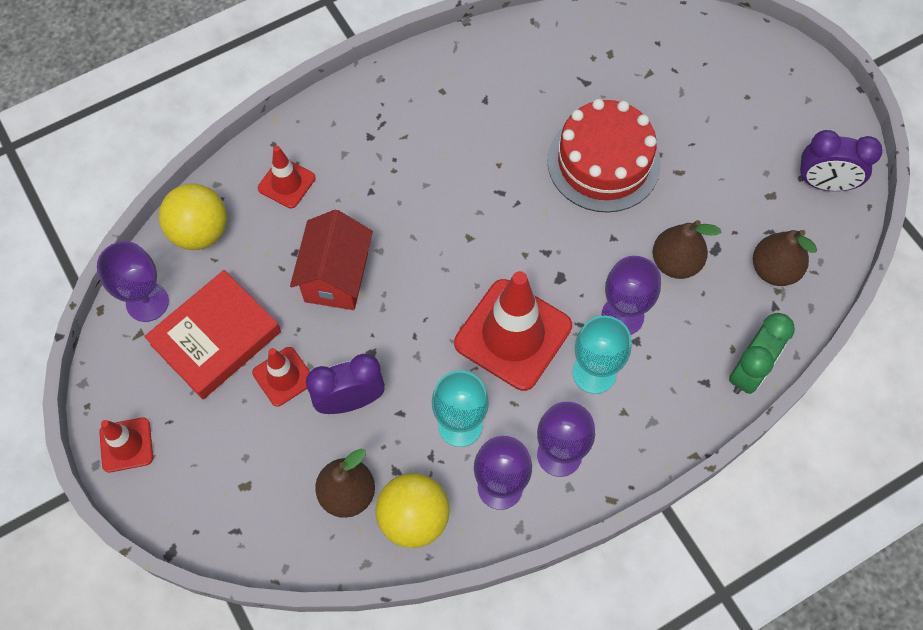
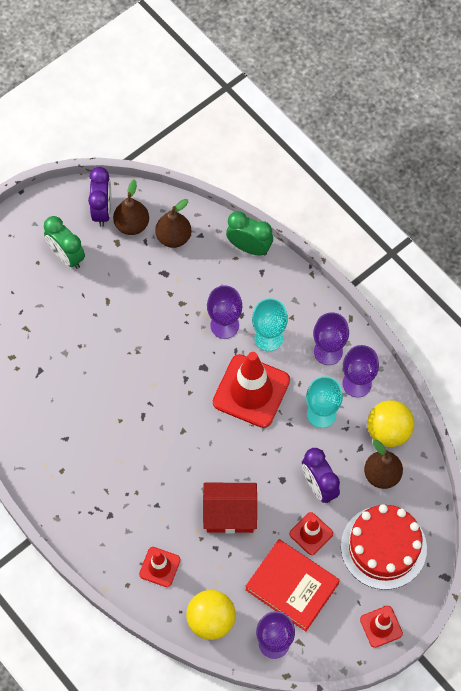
camera: 100 degrees left, 0 degrees up
red cake [547,99,661,213] -> red cake moved to [341,504,427,590]
brown pear [653,220,722,279] -> brown pear moved to [113,179,149,235]
none -> green clock [44,216,85,269]

